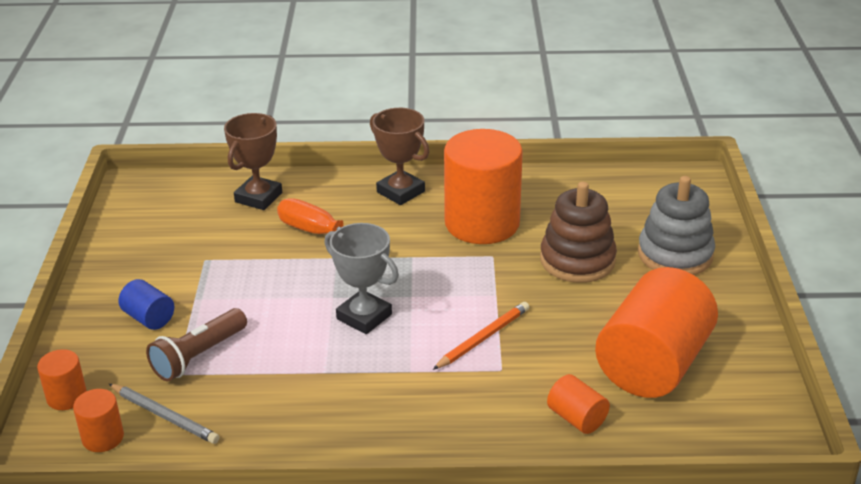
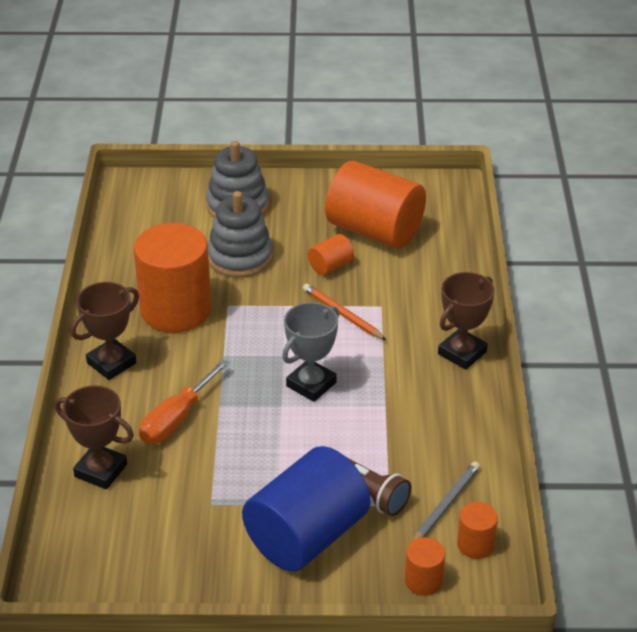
camera: 90 degrees left, 5 degrees up
blue cylinder [119,279,174,330] -> blue cylinder [242,446,371,572], size x2.26
brown stacking toy [540,182,617,283] -> grey stacking toy [208,191,273,278]
orange cylinder [547,374,610,434] -> orange cylinder moved to [308,234,354,275]
none -> brown trophy [438,272,495,370]

